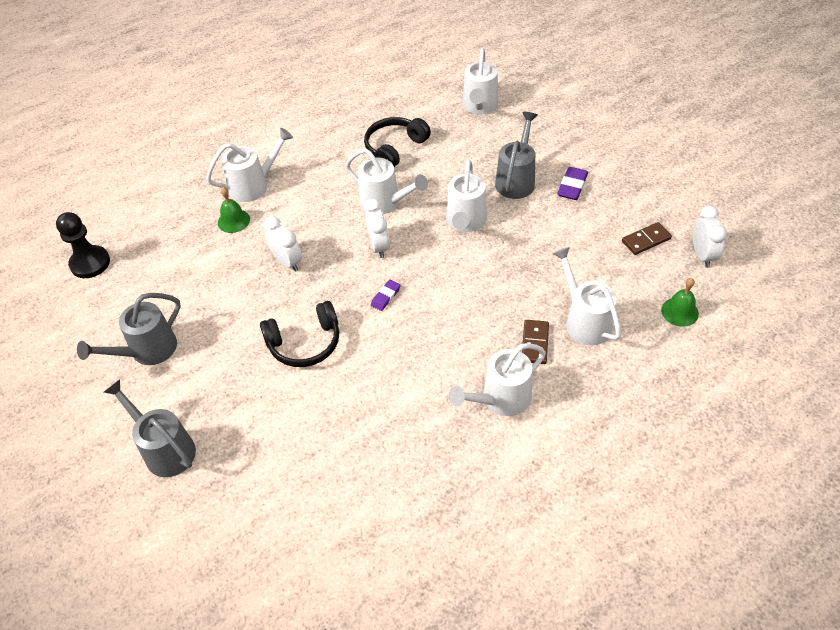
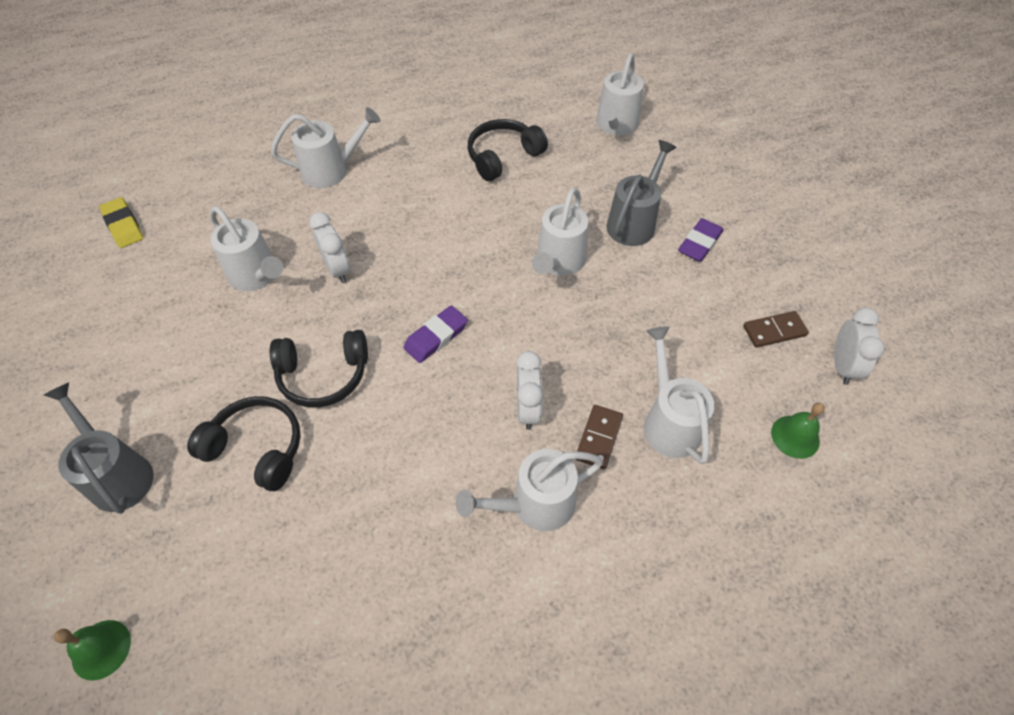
camera: 10 degrees right, 5 degrees up
black pawn [56,212,110,278] -> yellow eraser [99,197,143,248]
grey watering can [77,293,181,365] -> none
green bell [218,187,250,233] -> green bell moved to [54,620,131,681]
white watering can [345,148,428,214] -> white watering can moved to [210,206,283,291]
white clock [364,198,389,258] -> white clock moved to [516,351,543,430]
purple eraser [371,280,401,311] -> purple eraser [403,305,468,363], size x1.54
none -> black headphones [187,397,301,491]

